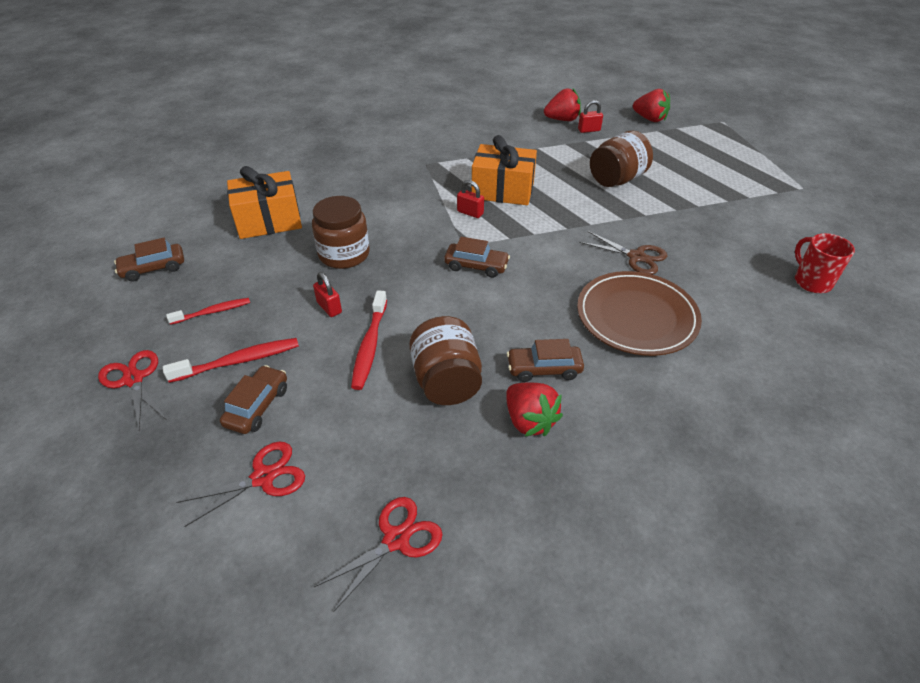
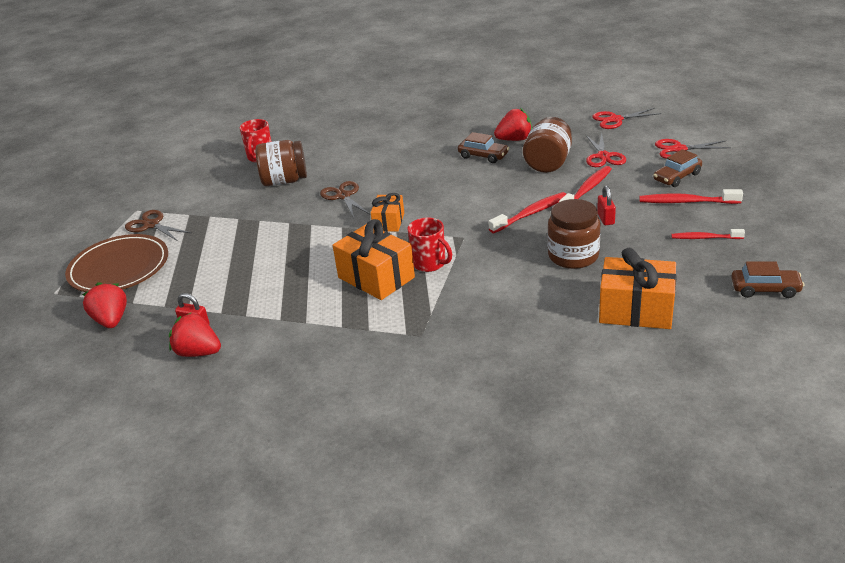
camera: 145 degrees left, 10 degrees down
red scissors [98,350,166,430] -> red scissors moved to [586,133,626,167]
brown car [444,237,510,278] -> none
red padlock [457,180,484,218] -> red mug [407,218,452,272]
red strawberry [506,383,563,436] -> red strawberry turned 75 degrees clockwise [494,108,532,141]
brown plate [577,271,702,356] -> brown plate moved to [65,234,168,292]
brown jar [590,131,653,187] -> brown jar moved to [255,140,307,186]
none -> brown scissors [125,210,191,241]
none -> orange gift [371,193,404,232]
none -> red toothbrush [489,192,566,233]

